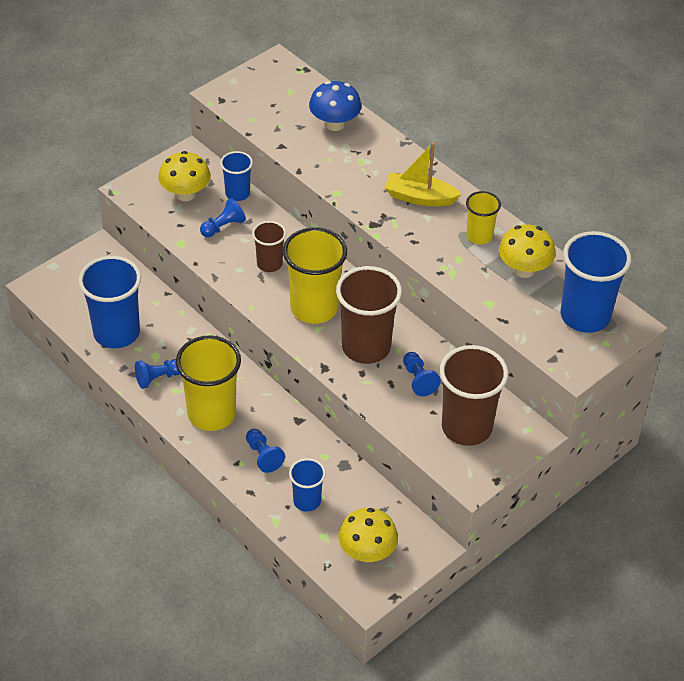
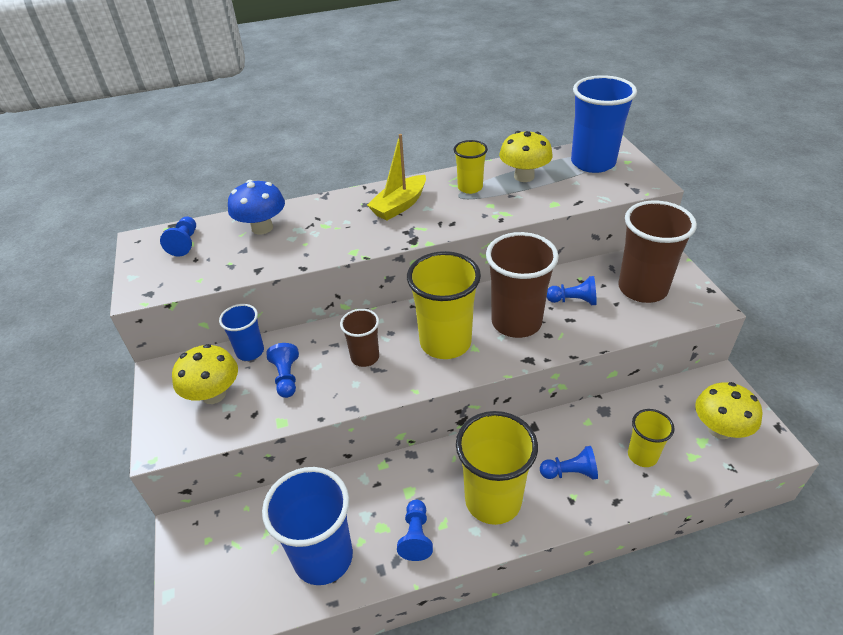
camera: 60 degrees left, 5 degrees down
blue cup [289,458,326,512] -> yellow cup [628,409,675,467]
none -> blue pawn [160,216,196,256]

